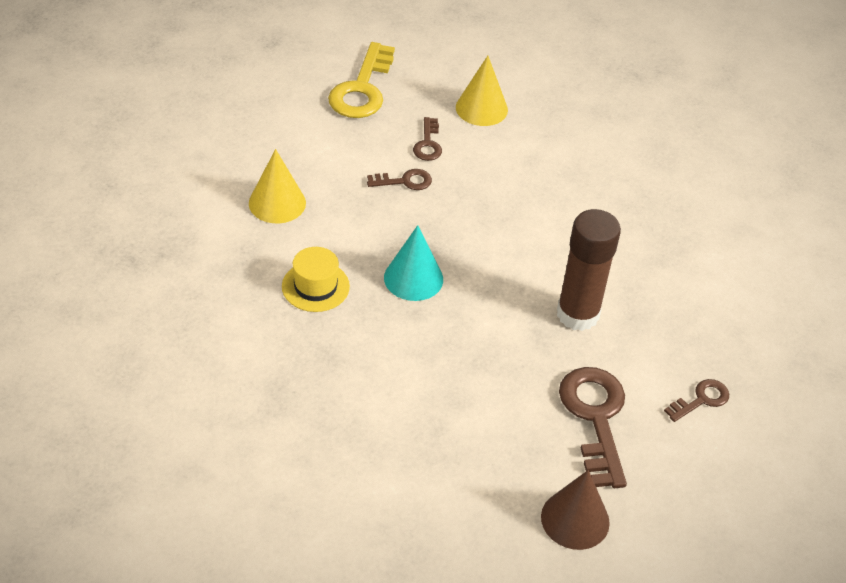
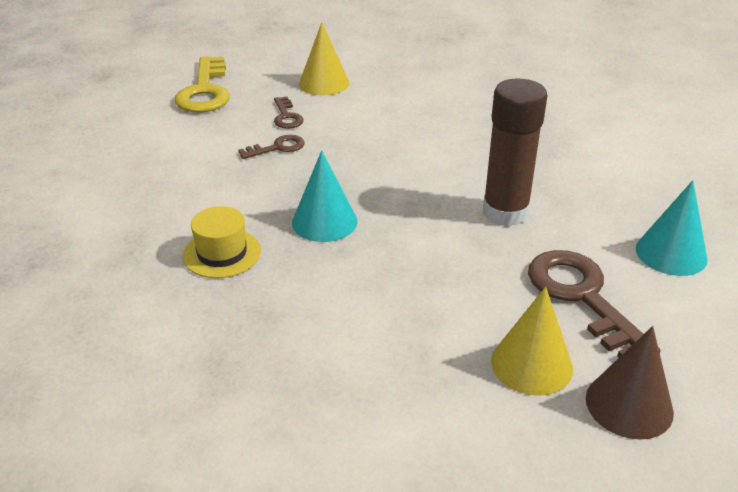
camera: 15 degrees left, 10 degrees down
yellow cone [249,149,306,223] -> yellow cone moved to [491,287,573,396]
brown key [664,379,729,422] -> turquoise cone [636,180,708,276]

